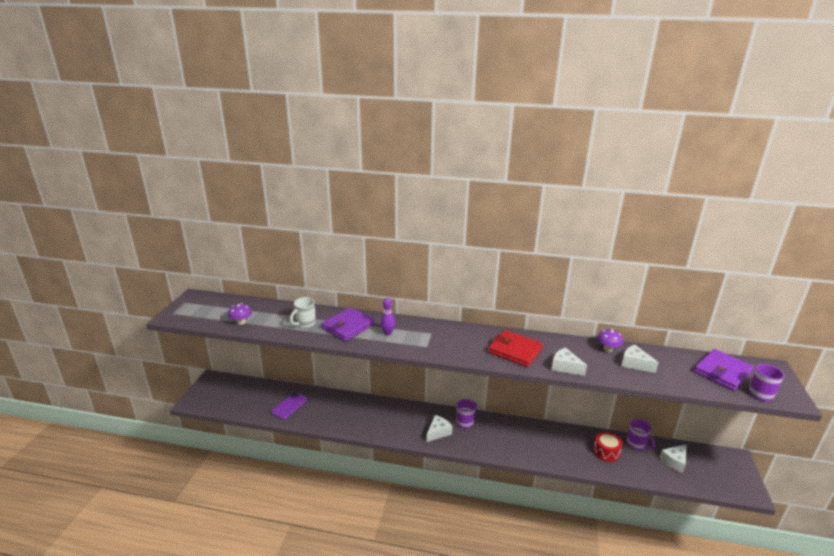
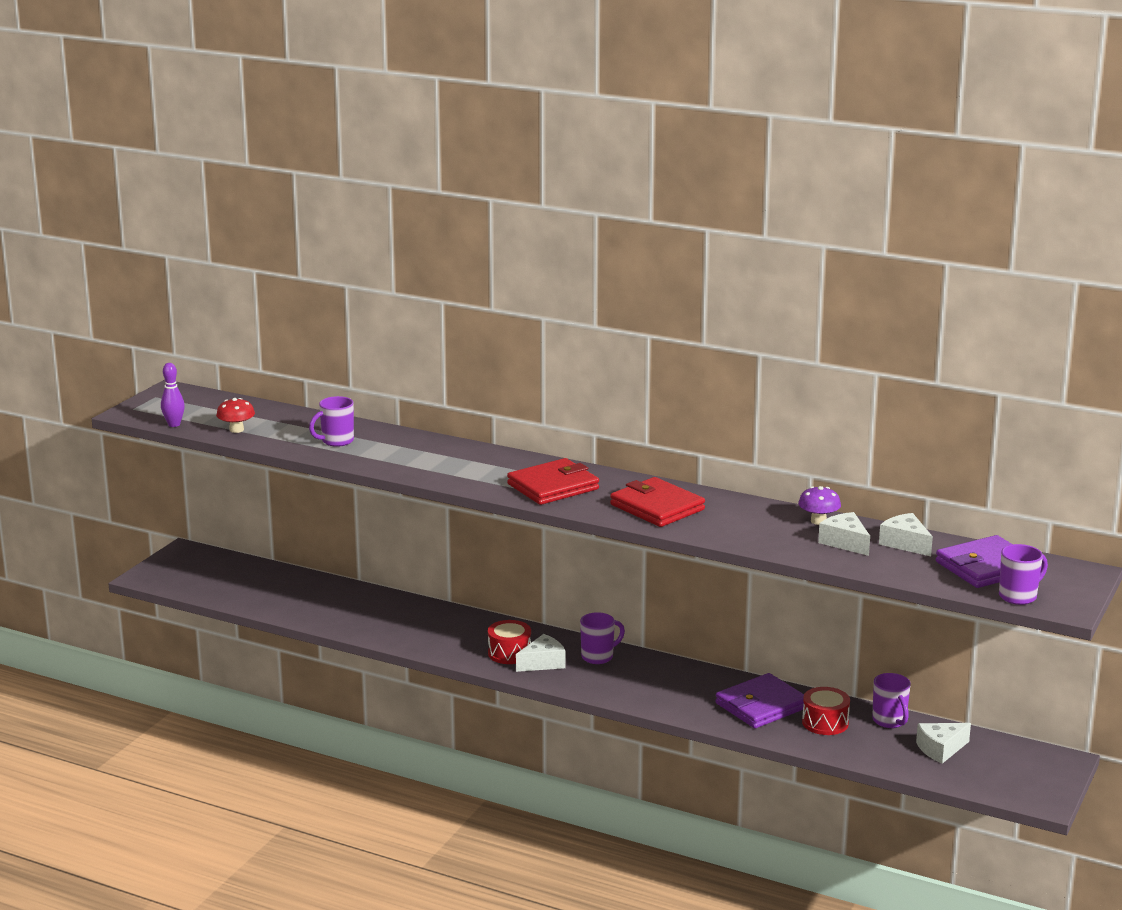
camera: 15 degrees right, 5 degrees down
purple mushroom [228,303,252,325] -> red mushroom [216,398,255,433]
purple phone [271,392,307,419] -> none
white mug [290,297,316,328] -> purple mug [309,396,354,447]
purple wallet [321,307,375,341] -> purple wallet moved to [715,673,804,728]
purple bowling pin [381,298,395,335] -> purple bowling pin moved to [161,363,185,427]
white cheese [551,347,587,376] -> white cheese moved to [879,513,933,556]
none -> red drum [488,620,531,664]
none -> red wallet [507,458,599,505]

